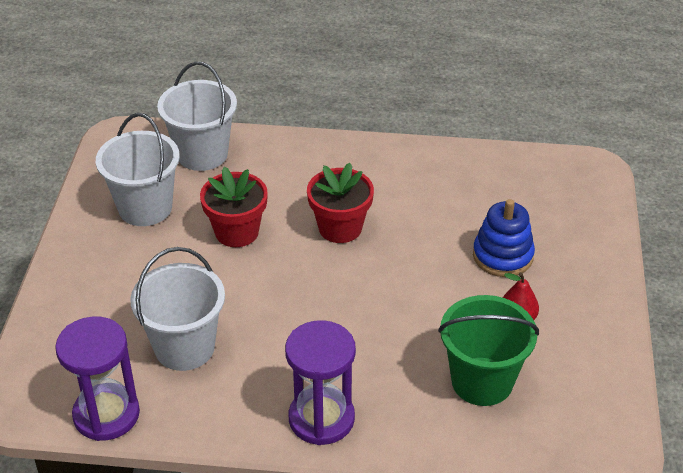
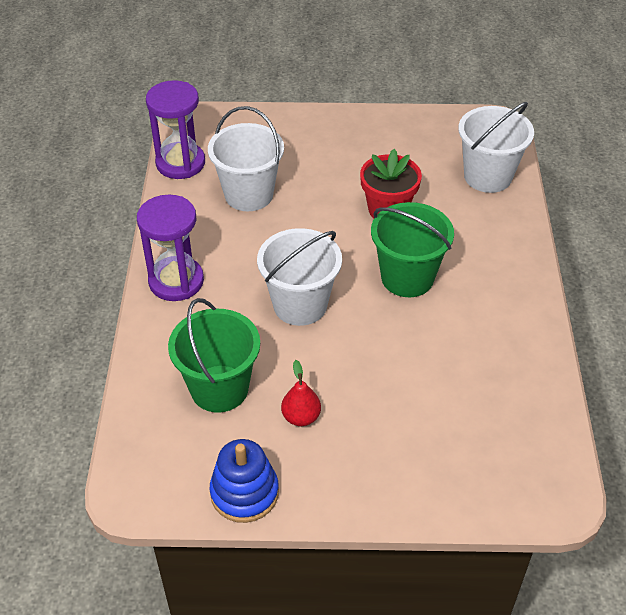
camera: 85 degrees right, 5 degrees up
white bucket [96,113,180,226] -> white bucket moved to [257,228,342,326]
red flower pot [307,163,374,243] -> green bucket [371,202,454,297]
blue stacking toy [473,199,535,277] -> blue stacking toy moved to [210,439,279,523]

